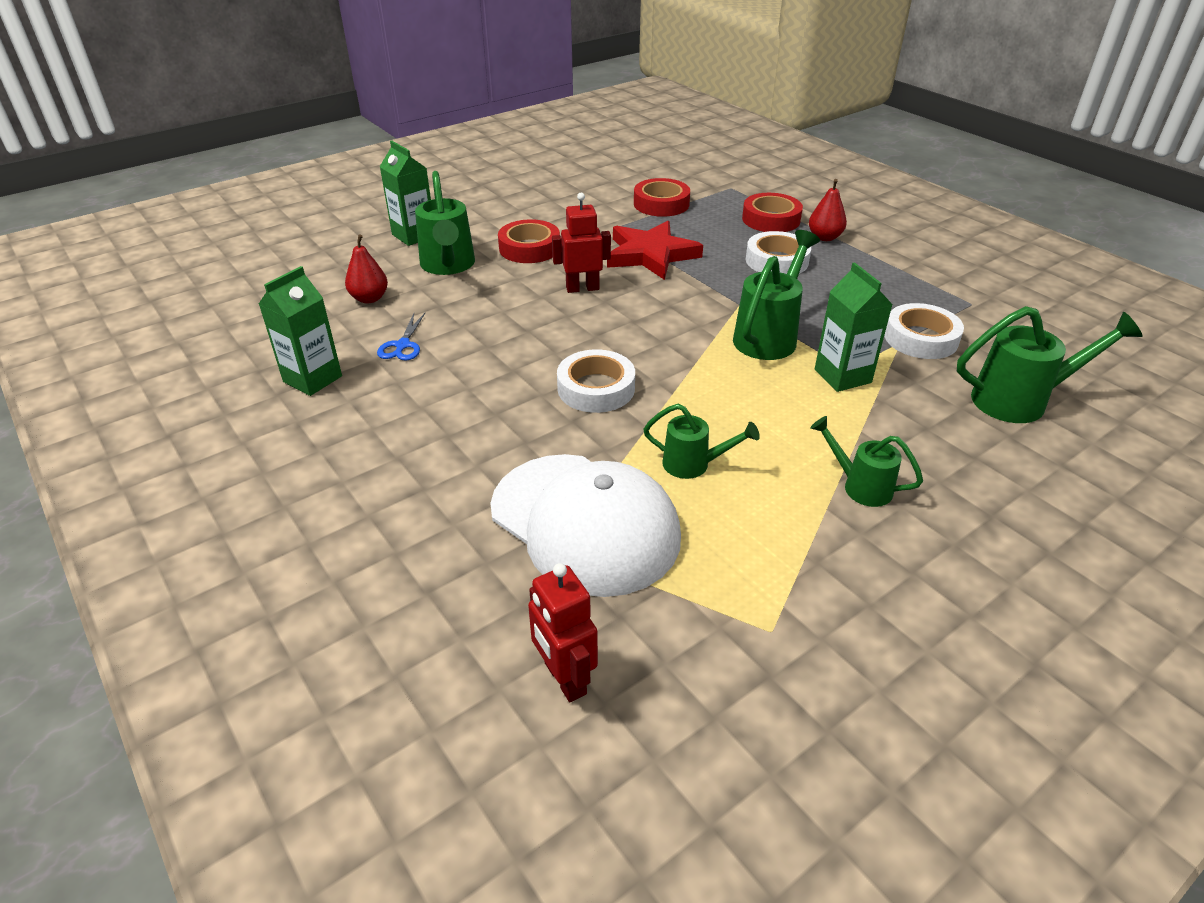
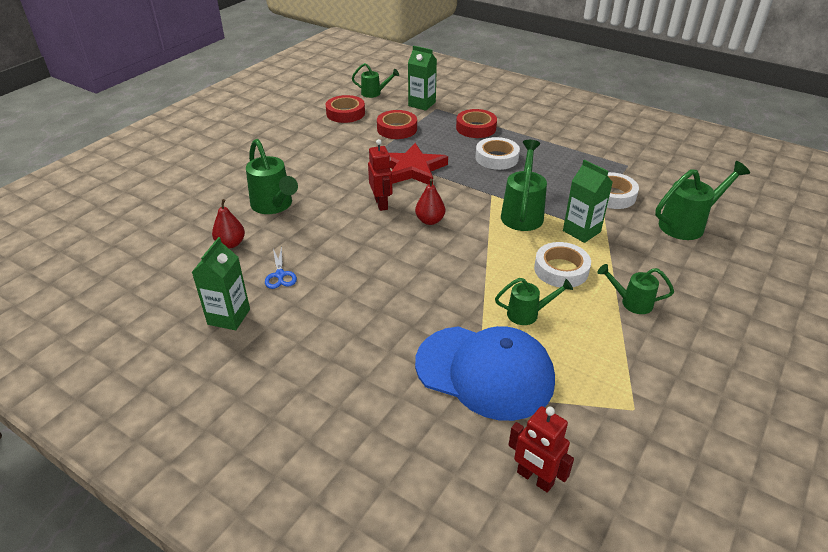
camera: 20 degrees left, 0 degrees up
green carton [380,140,431,246] -> green carton moved to [408,45,437,111]
white cap [490,454,681,597] -> blue cap [415,326,555,421]
red tape [498,219,560,263] -> red tape moved to [326,95,365,123]
red robot [552,193,611,293] -> red robot turned 105 degrees clockwise [368,139,393,211]
white tape [557,349,635,413] -> white tape moved to [534,242,591,287]
red pear [809,179,847,241] -> red pear moved to [415,179,445,225]
none -> green watering can [352,63,399,98]

